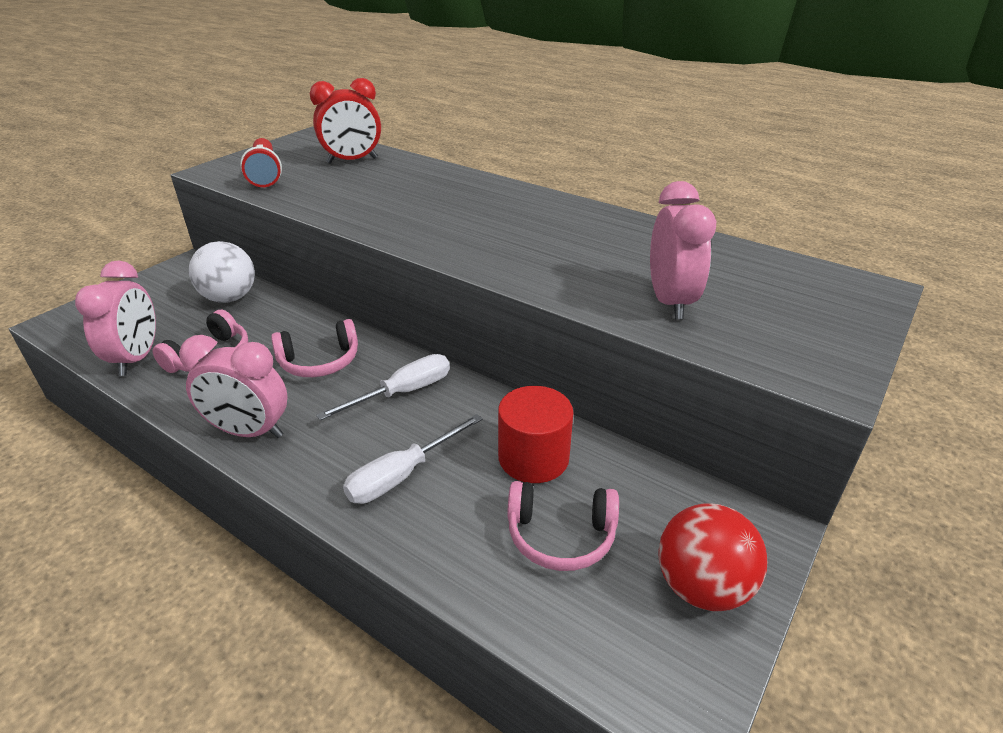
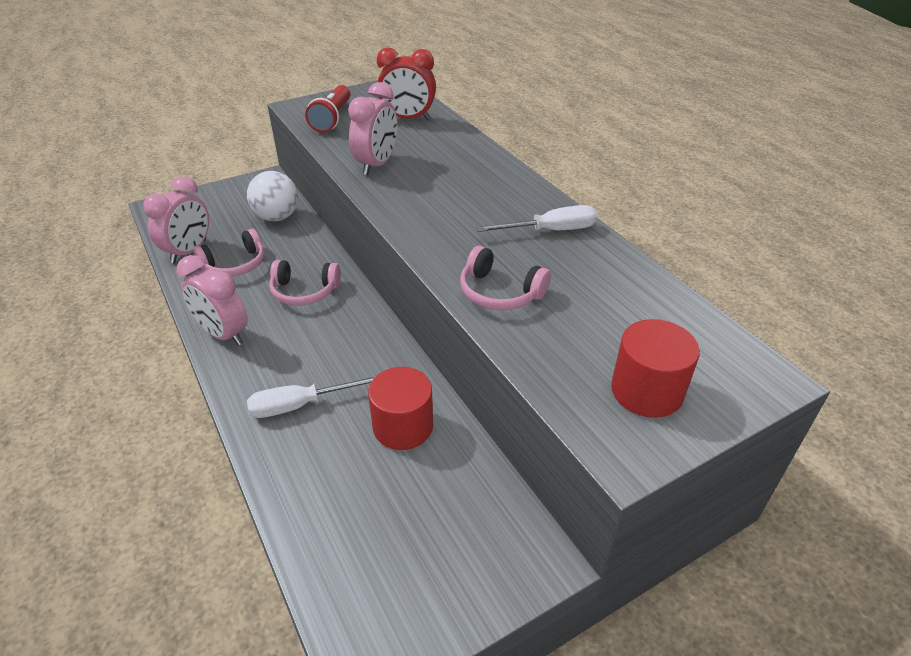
camera: 25 degrees right, 5 degrees up
white screwdriver [316,354,450,420] -> white screwdriver moved to [476,205,597,232]
pink headphones [507,481,619,571] -> pink headphones moved to [460,246,551,310]
pink clock [650,181,716,320] -> pink clock moved to [348,82,397,175]
red ball [658,504,767,611] -> none
none -> red cylinder [611,319,700,418]

